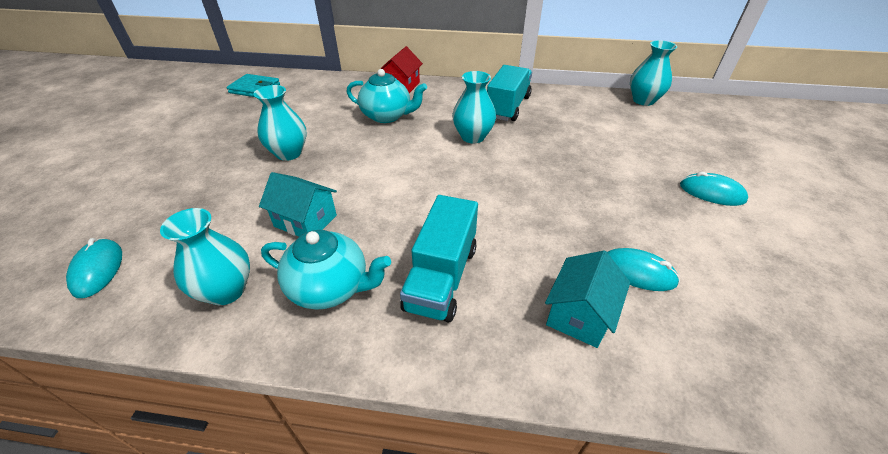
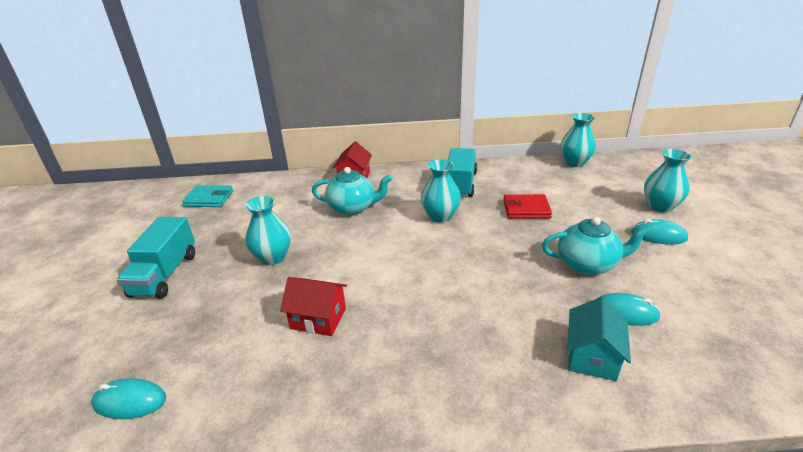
camera: 10 degrees left, 10 degrees down
turquoise mouse [66,238,122,298] -> turquoise mouse turned 60 degrees counterclockwise [92,378,166,419]
turquoise vase [160,208,250,305] -> turquoise vase moved to [644,149,692,213]
turquoise house [259,172,337,237] -> red house [280,277,347,336]
turquoise teapot [261,230,391,310] -> turquoise teapot moved to [542,217,651,275]
turquoise truck [400,195,478,322] -> turquoise truck moved to [117,217,195,299]
none -> red wallet [503,194,552,219]

